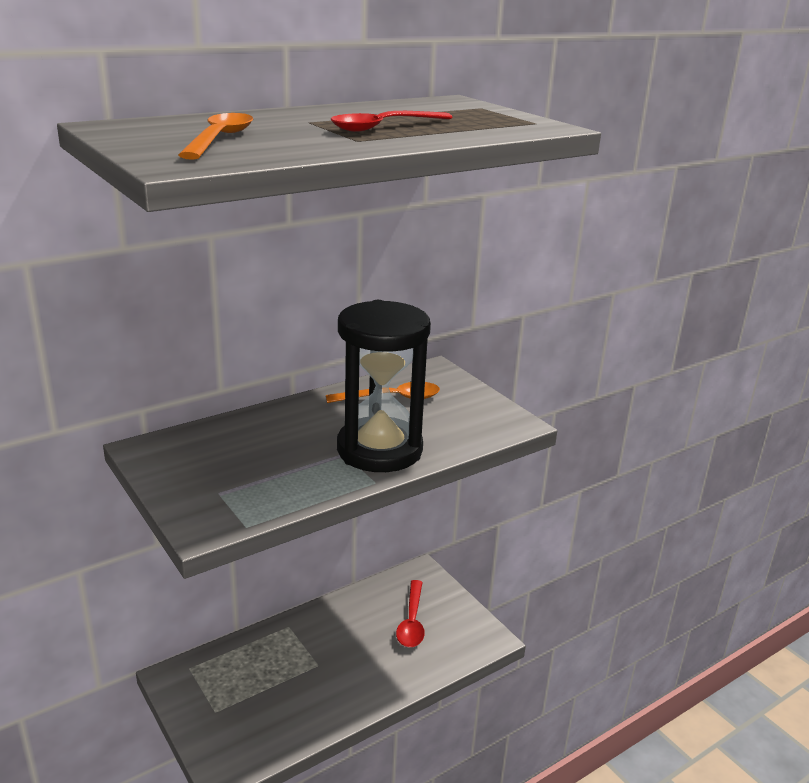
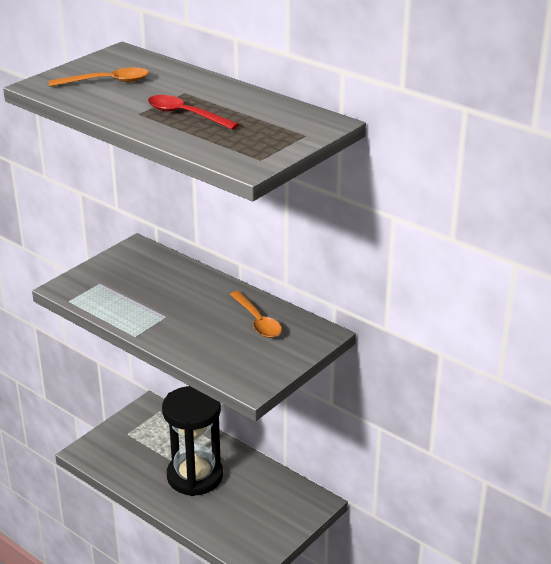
camera: 75 degrees right, 5 degrees up
black hourglass [337,300,431,472] -> black hourglass moved to [162,386,223,496]
red spoon [396,580,425,647] -> none

